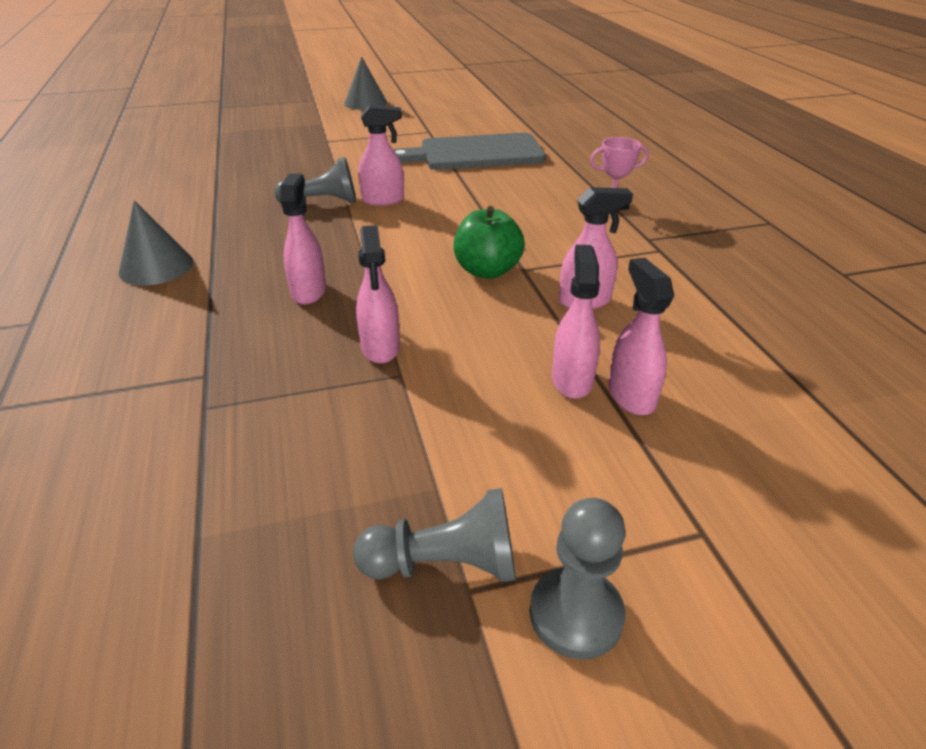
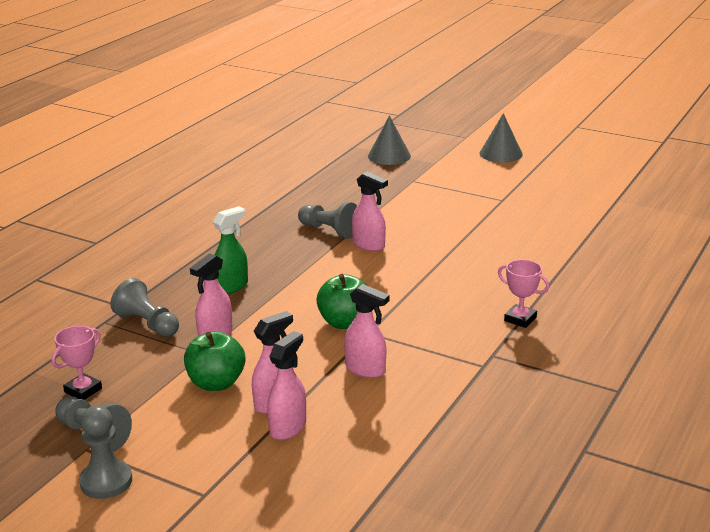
camera: 45 degrees right, 10 degrees down
grey cone [119,200,194,285] -> grey cone moved to [368,116,411,165]
pink spray bottle [280,174,326,305] -> green spray bottle [213,206,248,294]
grey cutting board [393,133,546,170] -> none
none -> pink trophy [52,326,102,400]
none -> grey pawn [110,278,179,337]
none -> green apple [184,331,246,391]

